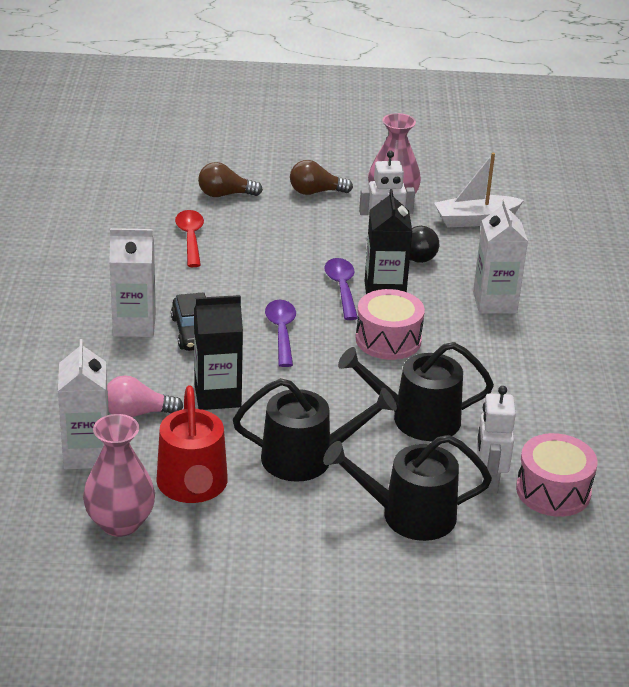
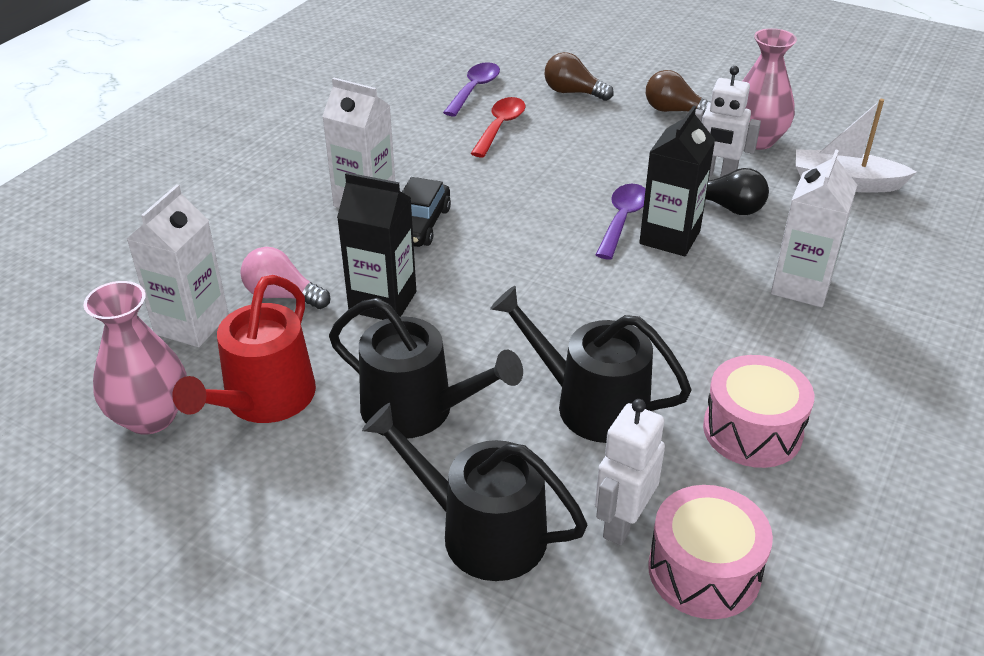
camera: 30 degrees right, 5 degrees up
purple spoon [265,300,296,367] -> purple spoon moved to [443,62,500,116]
pink drum [356,289,425,360] -> pink drum moved to [703,355,814,468]

